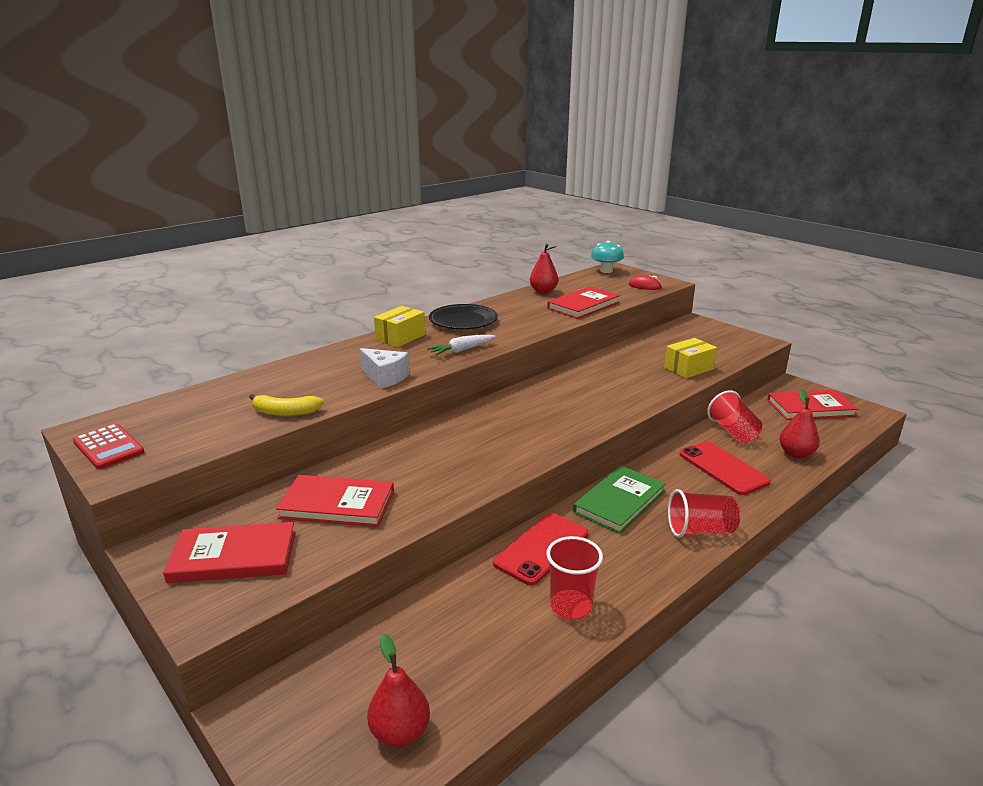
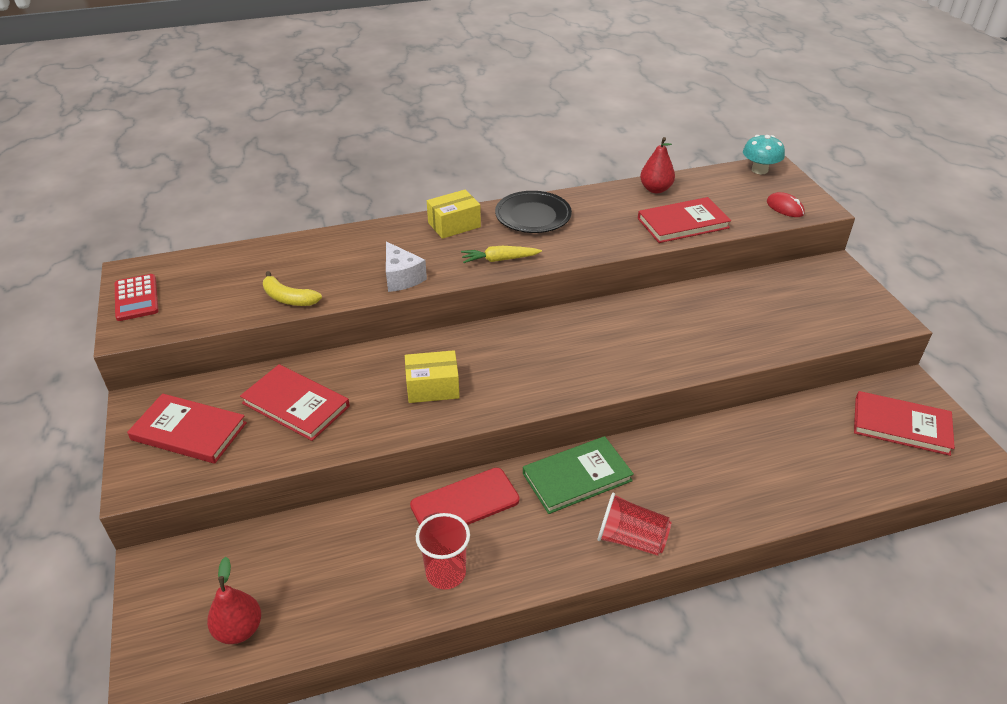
camera: 25 degrees right, 15 degrees up
white carrot [427,335,496,355] -> yellow carrot [461,246,542,263]
yellow box [664,338,717,378] -> yellow box moved to [405,350,460,403]
red phone [680,441,771,495] -> none
red cup [707,390,762,443] -> none
red pear [779,389,820,458] -> none

